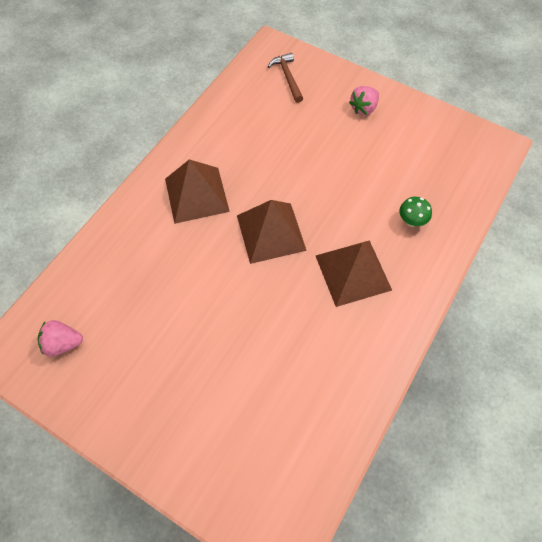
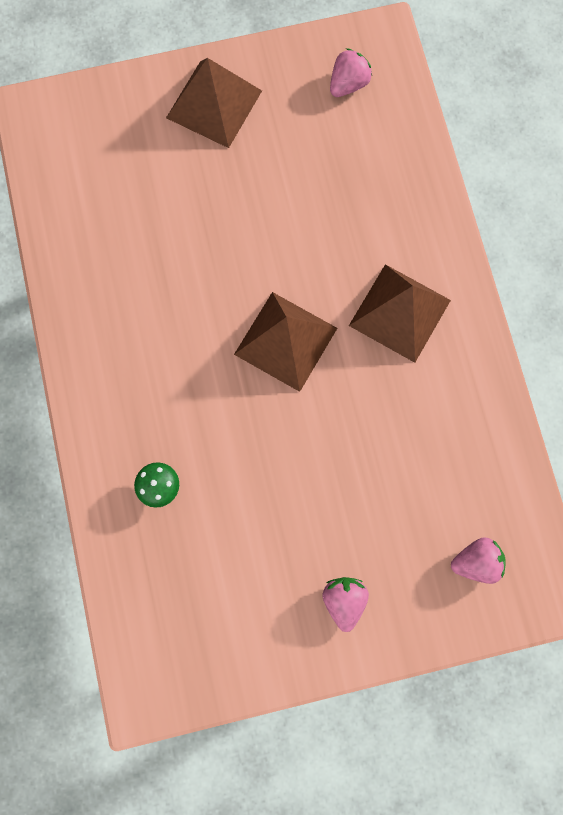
camera: 135 degrees right, 15 degrees up
brown hammer [268,53,303,103] -> pink strawberry [451,537,506,584]
brown pyramid [316,240,392,307] -> brown pyramid moved to [166,58,262,148]

